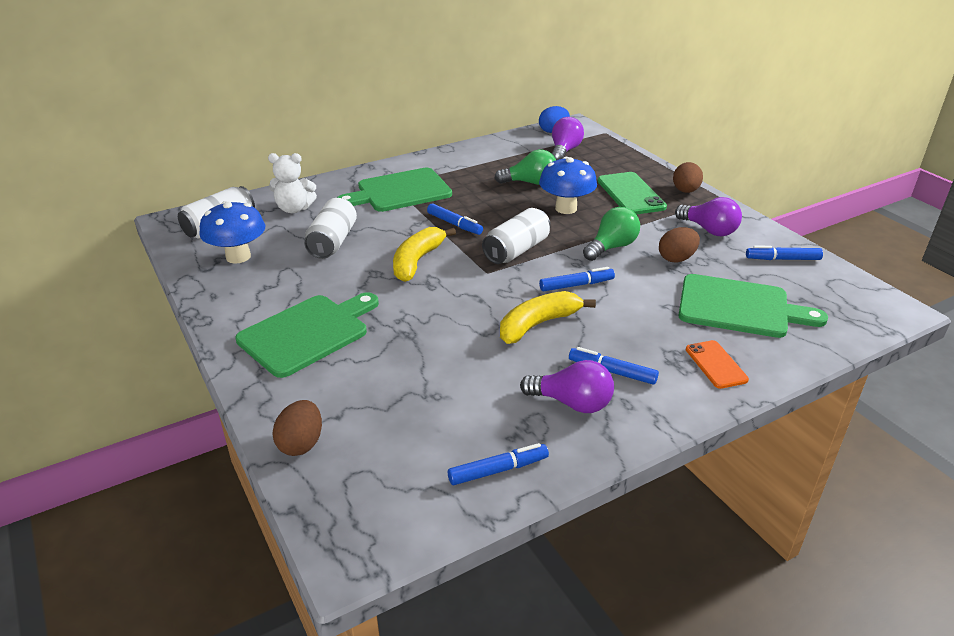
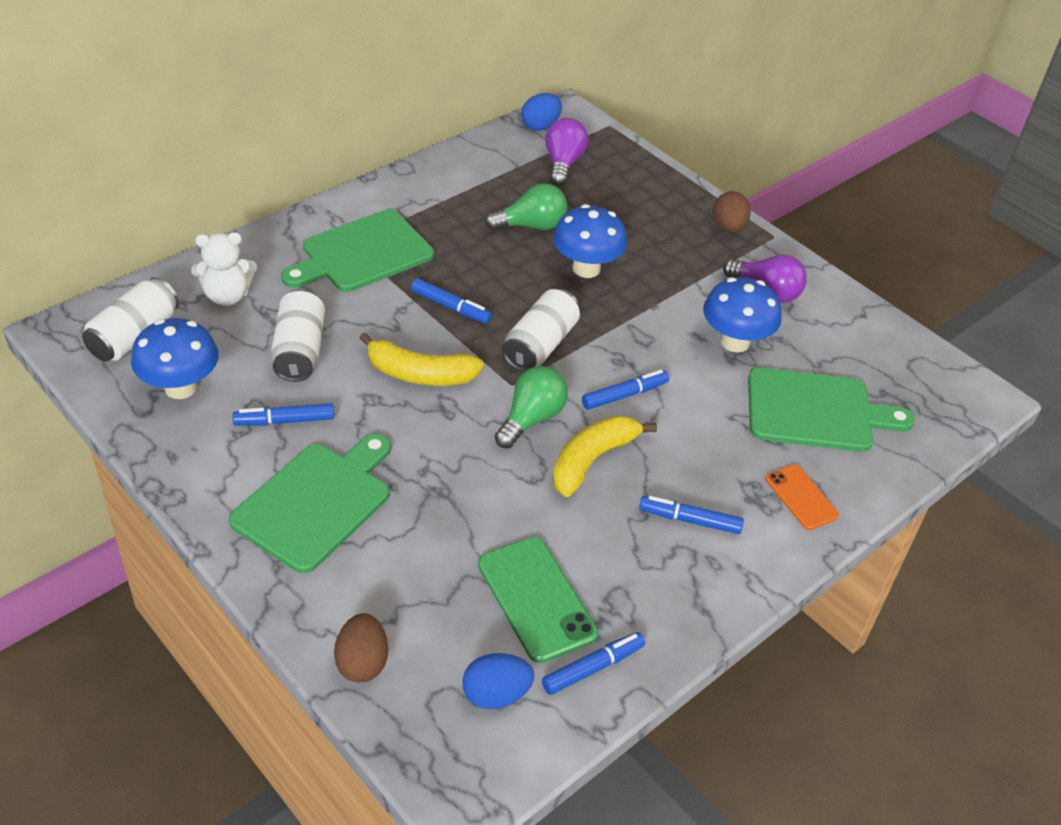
camera: 15 degrees left, 10 degrees up
yellow banana [393,227,456,282] -> yellow banana turned 90 degrees counterclockwise [359,332,484,386]
purple light bulb [520,360,614,413] -> none
green light bulb [583,207,640,261] -> green light bulb moved to [495,366,568,448]
green phone [598,172,667,215] -> green phone moved to [478,537,598,663]
brown egg [659,227,700,263] -> blue mushroom [703,277,782,352]
blue marker [746,246,823,260] -> blue marker moved to [232,403,334,426]
none -> blue egg [462,653,534,709]

